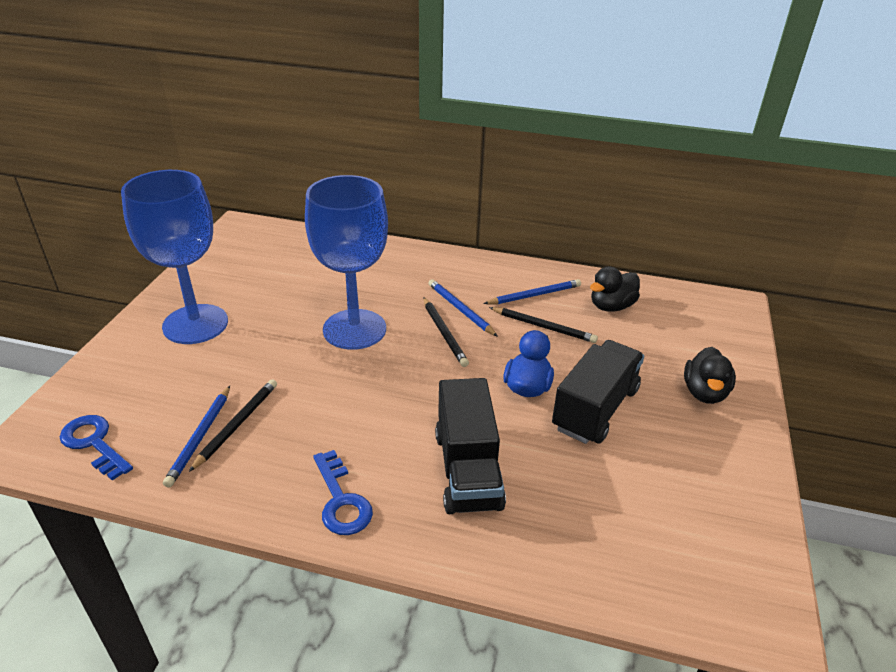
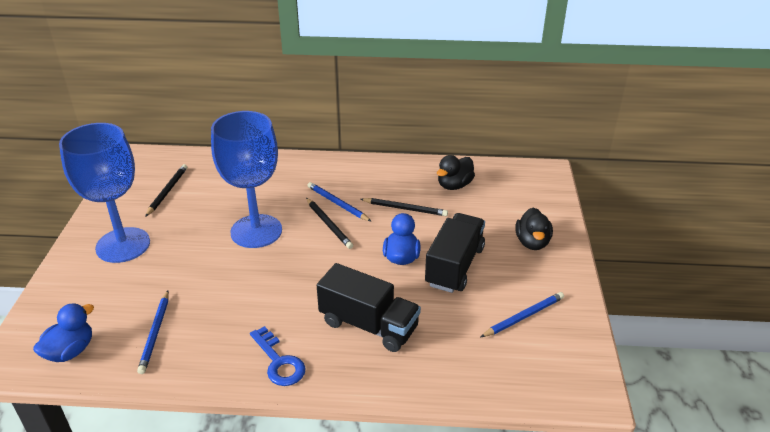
camera: 10 degrees left, 0 degrees up
blue key [60,415,133,480] -> blue duck [33,303,94,362]
black pencil [189,379,277,472] -> black pencil moved to [145,164,187,217]
black truck [435,378,506,514] -> black truck turned 45 degrees counterclockwise [317,263,421,352]
blue pencil [483,279,581,304] -> blue pencil moved to [481,292,564,337]

